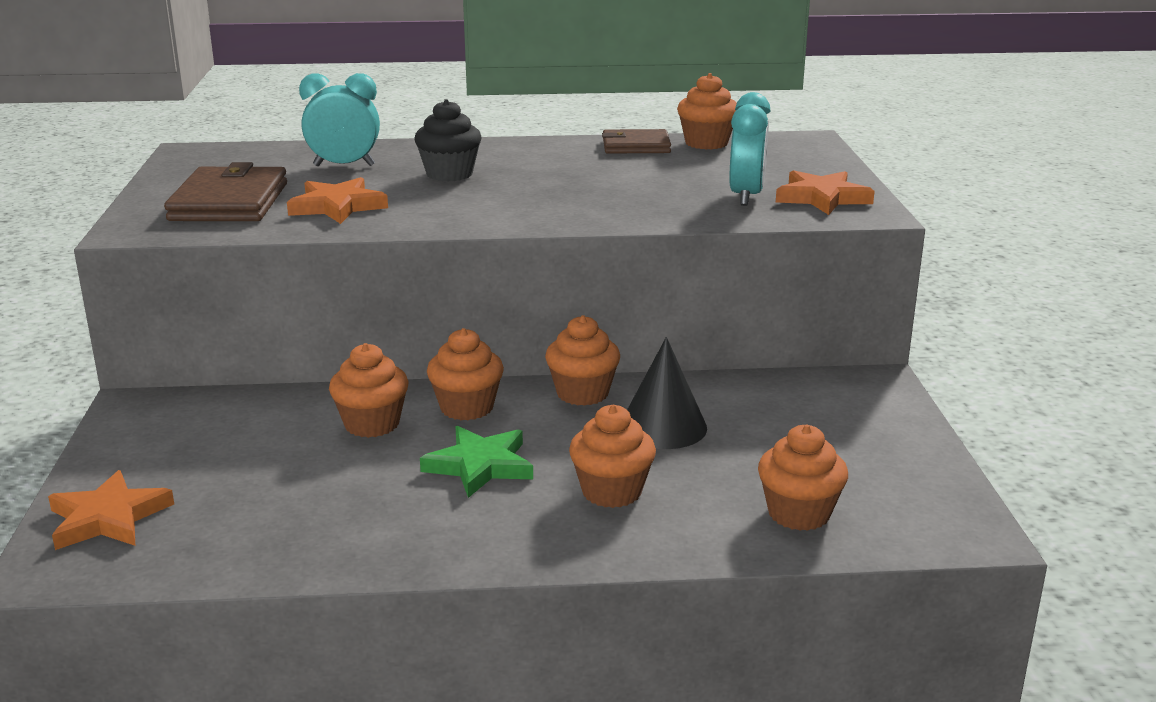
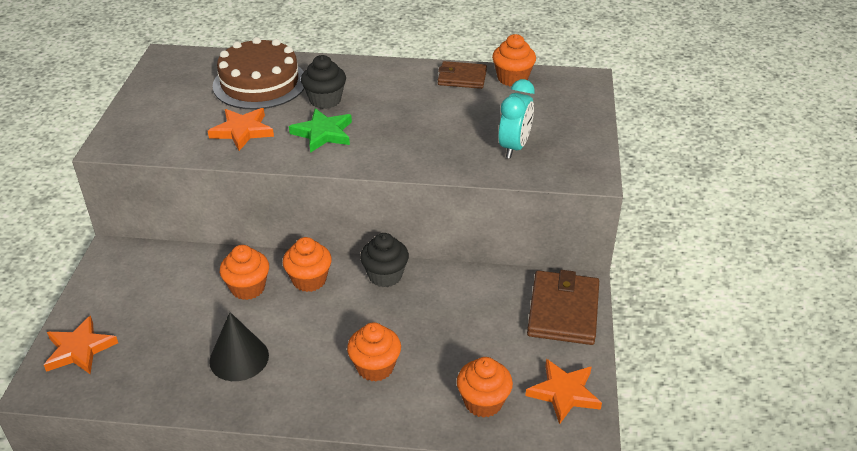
camera: 10 degrees right, 15 degrees up
brown wallet [164,162,287,221] -> brown wallet moved to [527,270,599,345]
turquoise clock [299,73,380,166] -> brown cake [213,37,304,110]
green star [420,426,533,498] -> green star moved to [289,108,352,153]
orange cupcake [545,315,620,406] -> black cupcake [360,233,409,287]
black cone [627,337,707,449] -> black cone moved to [209,312,269,381]
orange star [776,170,875,215] -> orange star moved to [525,359,602,424]

